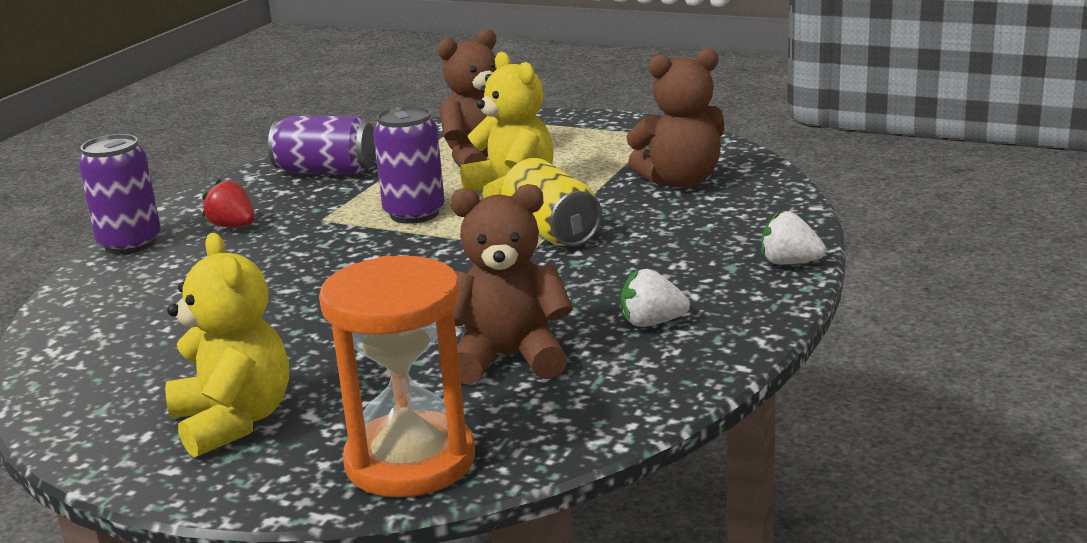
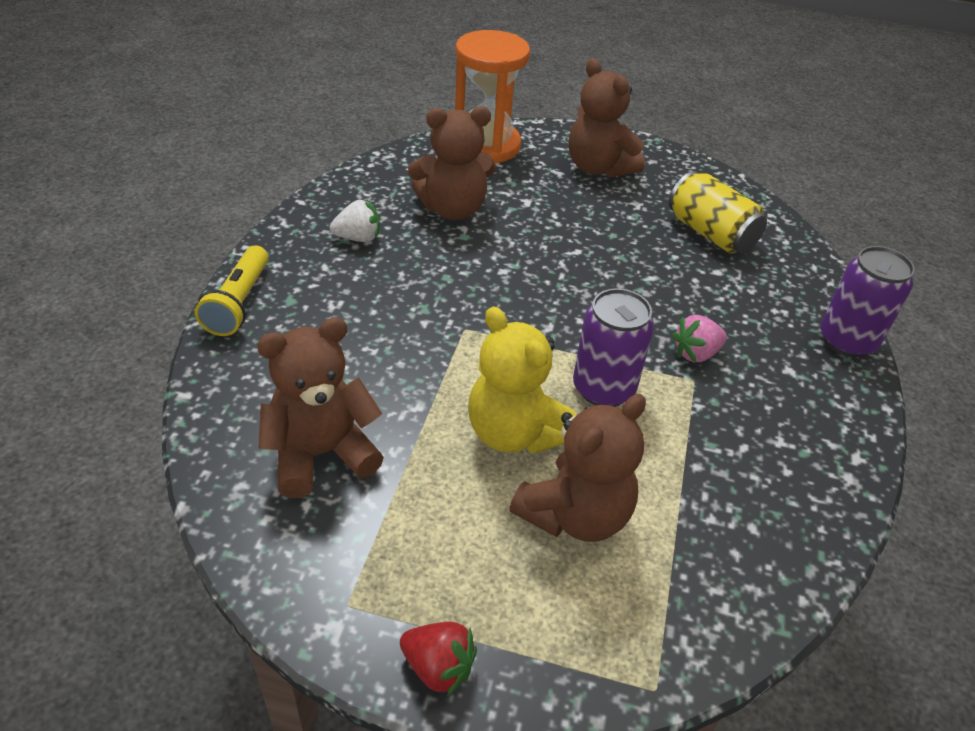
camera: 165 degrees right, 20 degrees up
yellow teddy bear [165,233,289,458] -> brown teddy bear [569,59,645,178]
red strawberry [202,179,255,227] -> red strawberry moved to [400,622,477,696]
purple can [268,116,376,174] -> none
yellow can [501,158,602,246] -> yellow can moved to [669,171,767,253]
white strawberry [761,211,826,265] -> yellow flashlight [195,246,269,336]
none -> pink strawberry [672,315,727,363]

